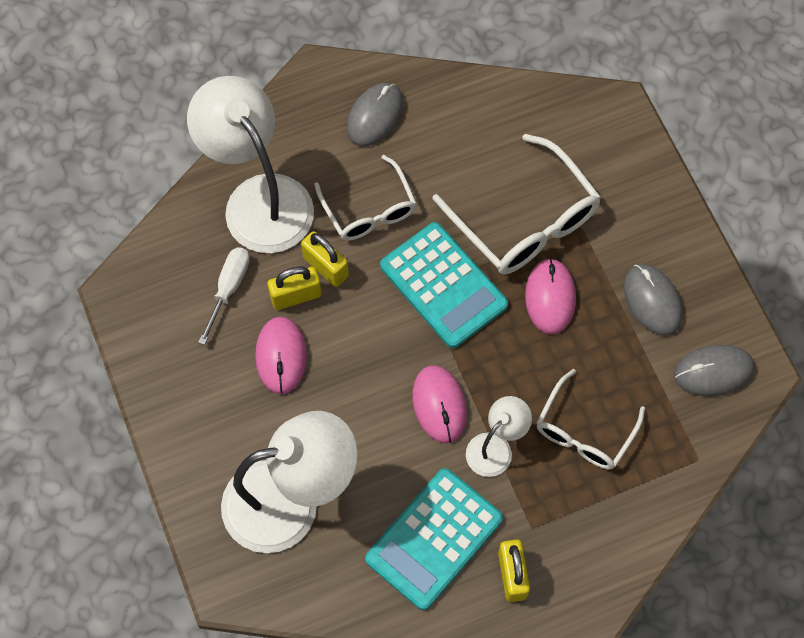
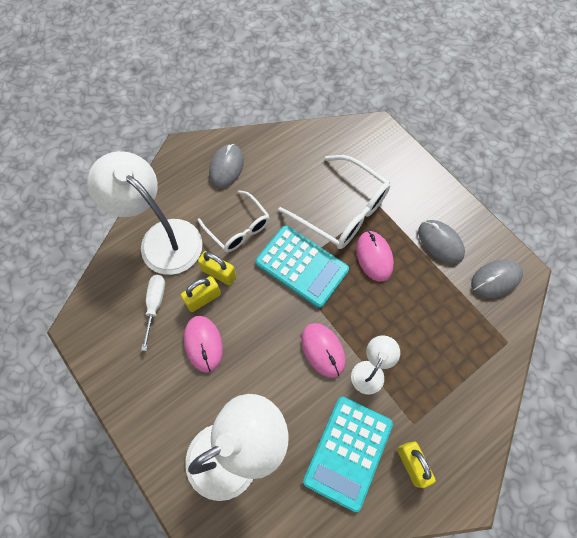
camera: 15 degrees left, 0 degrees up
white glasses [537,369,645,470] -> none

